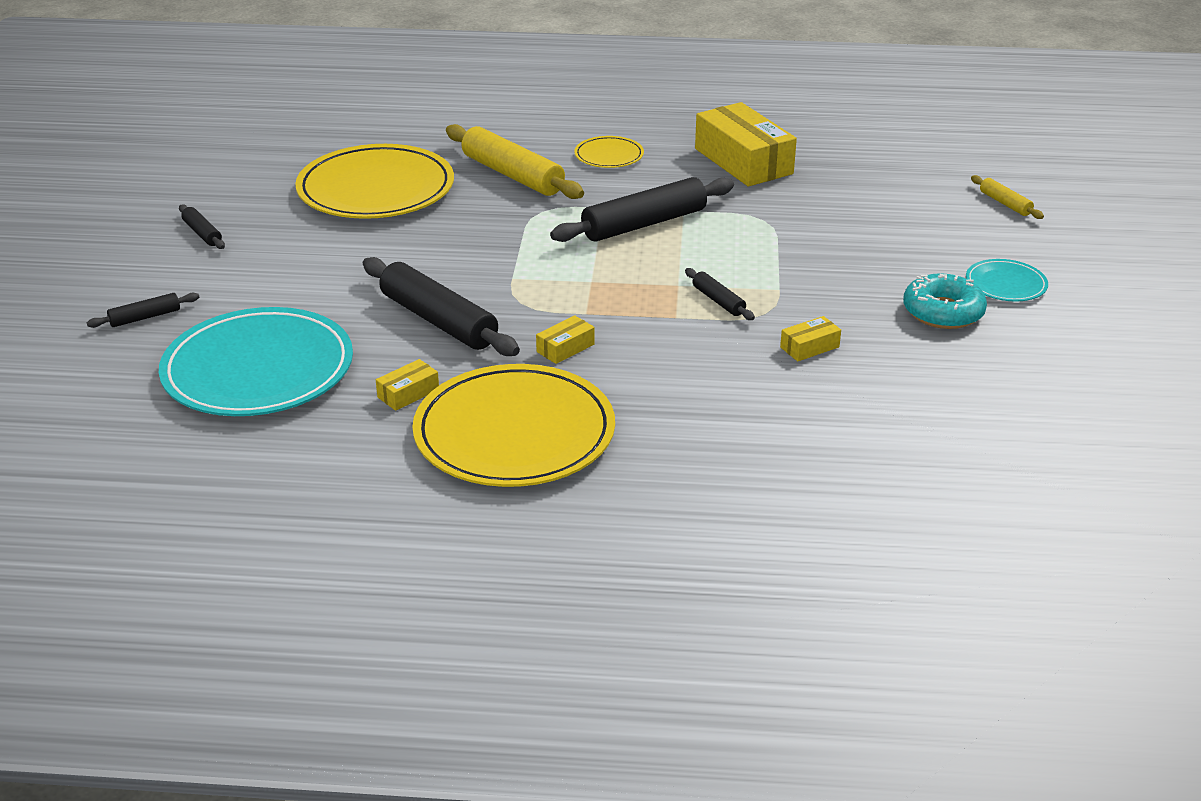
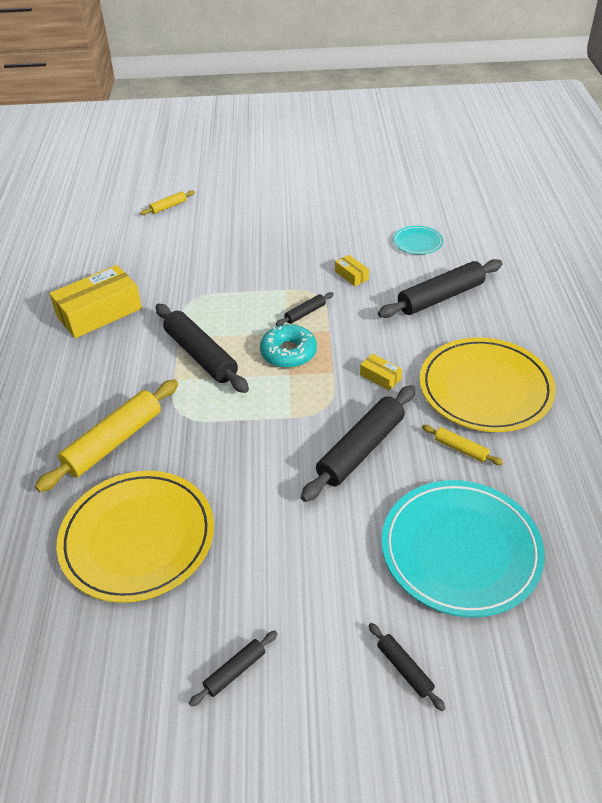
camera: 95 degrees left, 10 degrees up
yellow box [376,359,439,411] -> yellow rolling pin [422,425,503,465]
yellow plate [574,136,644,168] -> none
turquoise donut [903,273,987,329] -> turquoise donut moved to [260,324,317,368]
turquoise plate [966,259,1048,301] -> turquoise plate moved to [393,226,443,255]
none -> black rolling pin [378,259,502,318]

